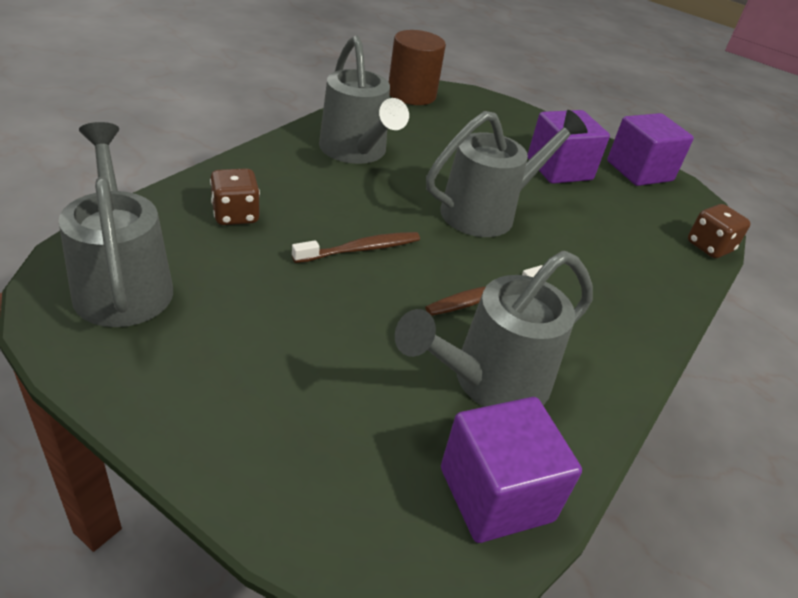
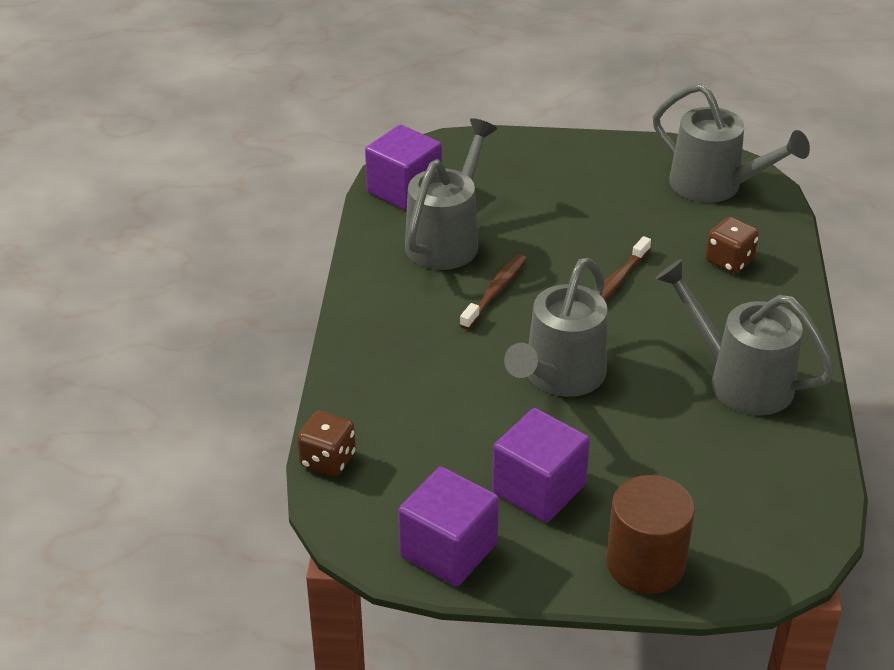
camera: 155 degrees right, 0 degrees up
brown cylinder [389,30,446,105] -> brown cylinder moved to [606,475,695,594]

